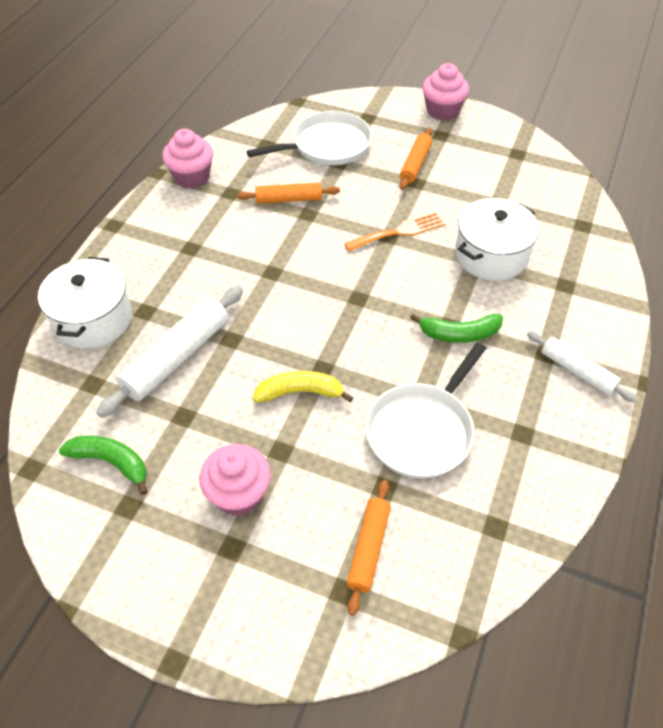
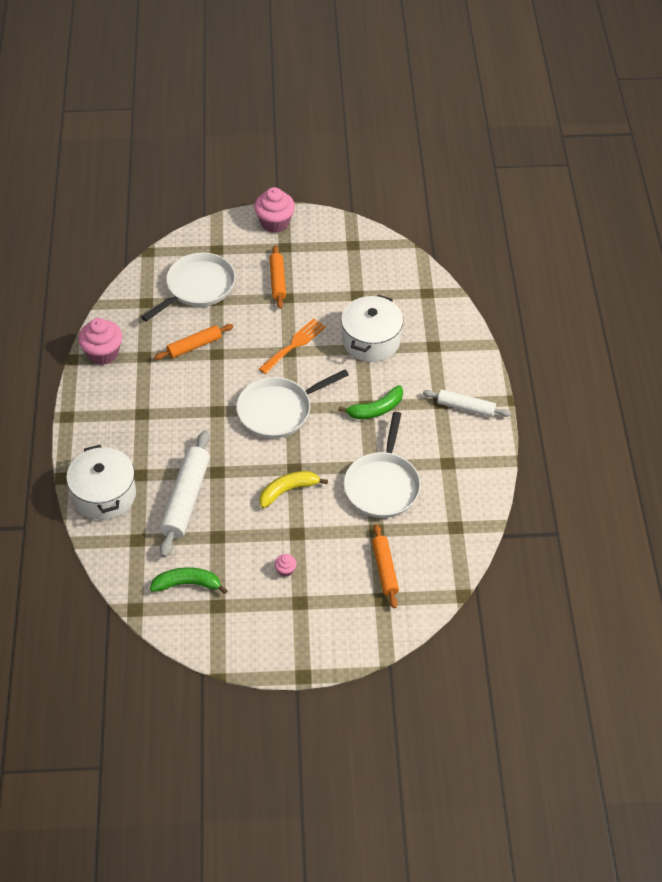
camera: 25 degrees left, 0 degrees up
pink cupcake [200,444,271,516] -> pink cupcake [274,554,297,577], size x0.46
none -> white pan [236,369,349,438]

